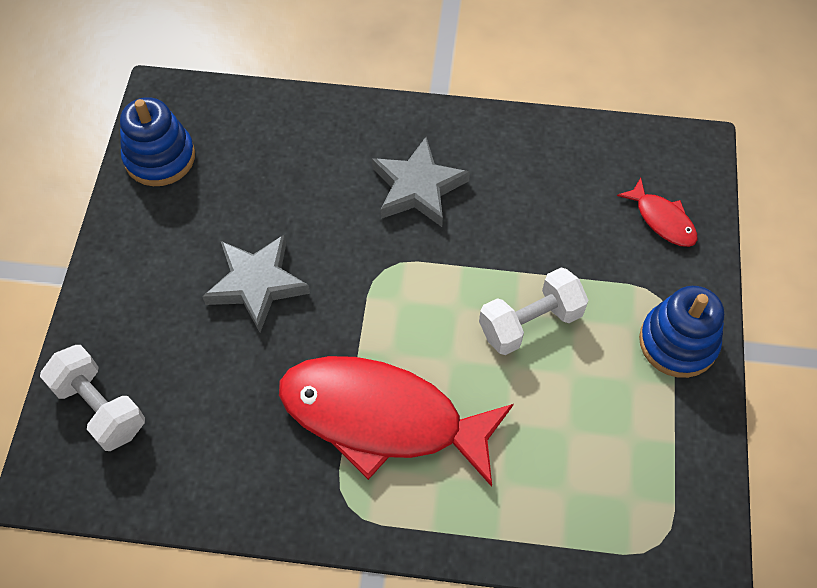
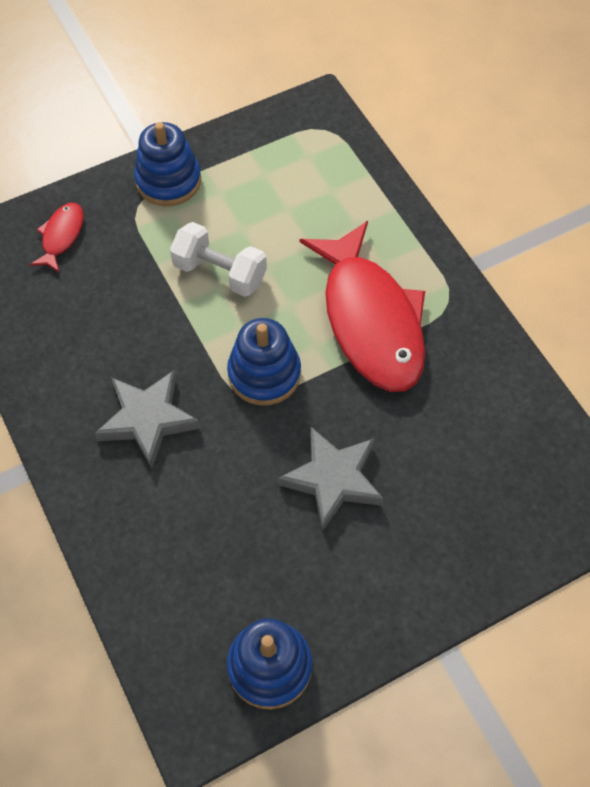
camera: 125 degrees left, 0 degrees up
white dumbbell [40,345,145,451] -> none
none -> blue stacking toy [227,318,301,406]

